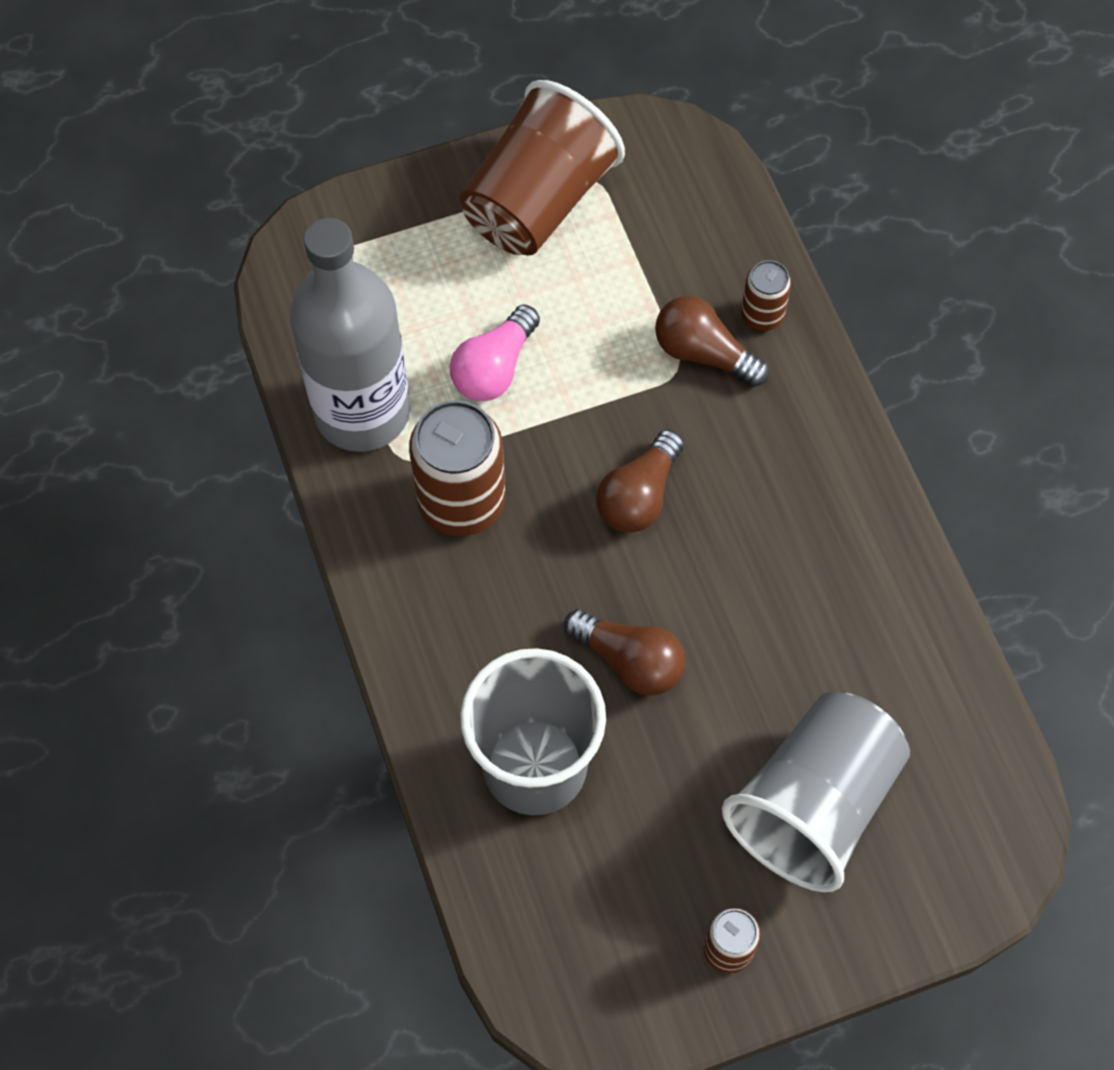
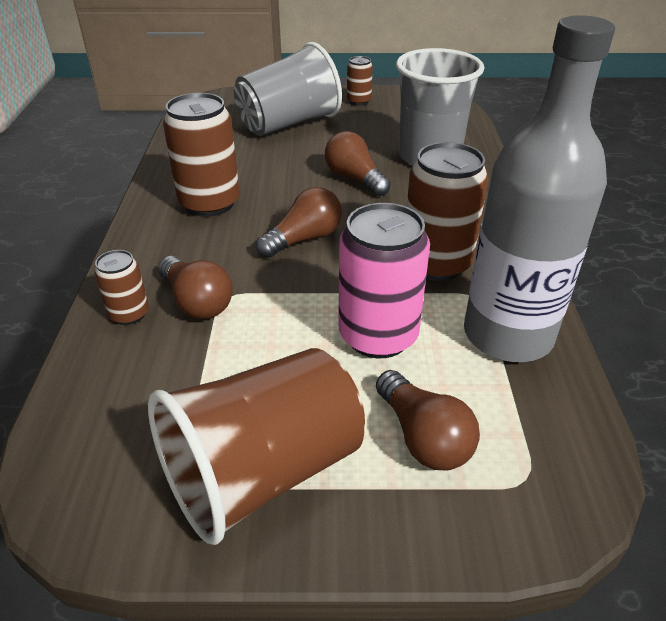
camera: 160 degrees left, 25 degrees down
pink light bulb [450,305,540,401] -> pink can [338,203,430,358]
none -> brown can [163,93,240,217]
none -> brown light bulb [376,370,480,471]

